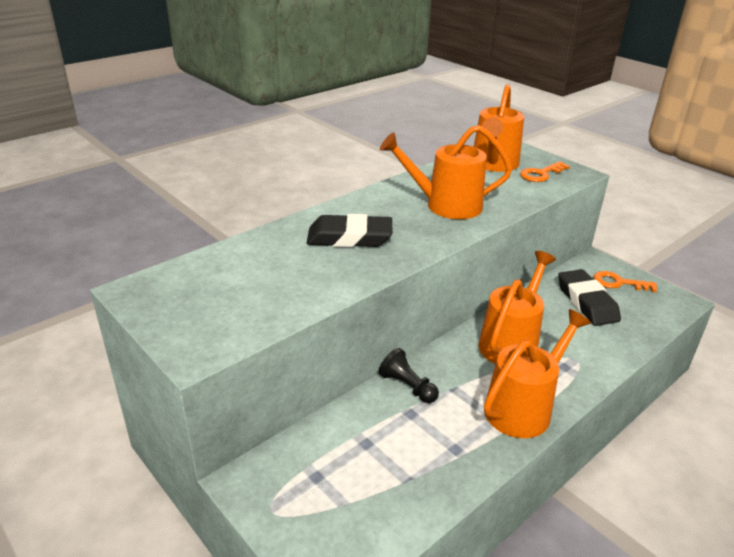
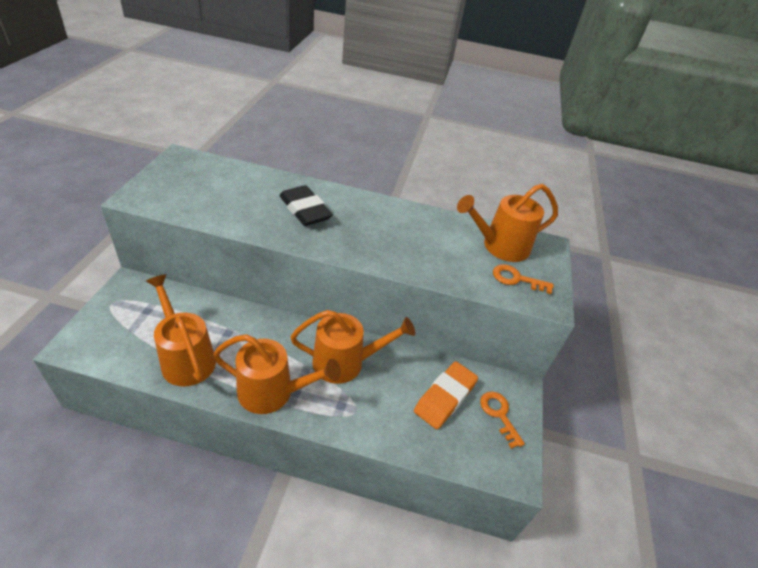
camera: 50 degrees right, 10 degrees up
black pawn [379,348,439,403] -> none
orange watering can [380,125,512,219] -> orange watering can moved to [146,274,216,387]
black eraser [558,269,621,326] -> orange eraser [414,362,478,429]

